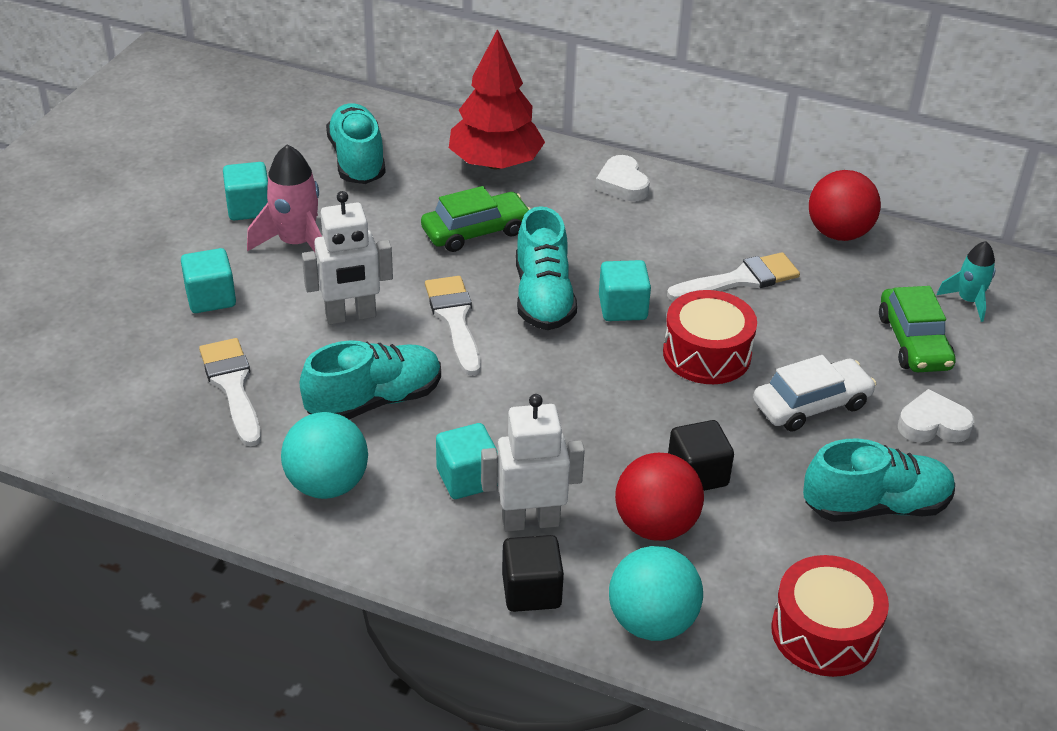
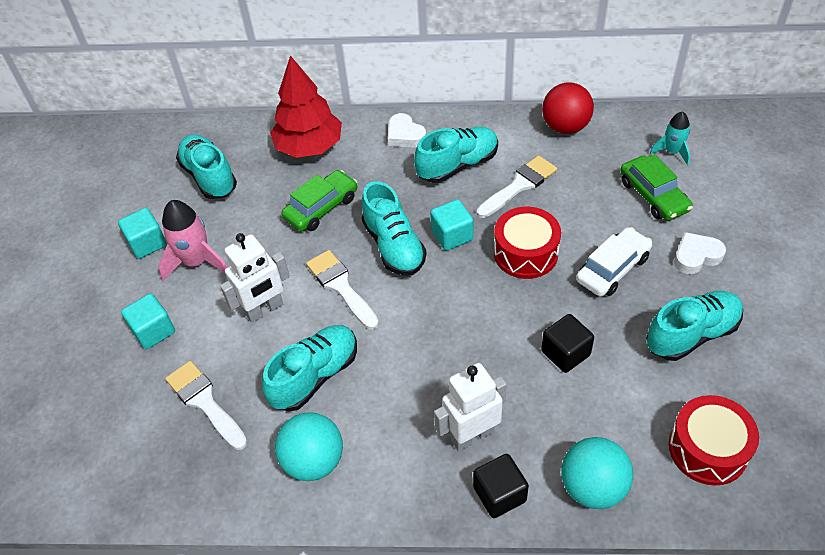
camera: 15 degrees left, 10 degrees up
turquoise cube [436,423,498,499] -> none
red ball [615,453,704,541] -> none
none -> turquoise shoe [414,127,498,183]

